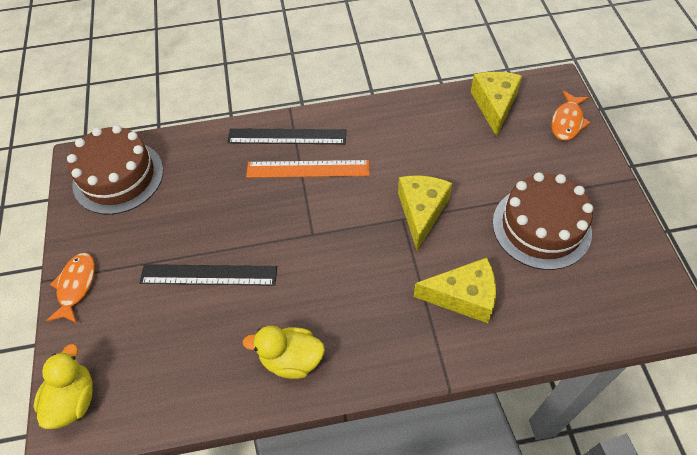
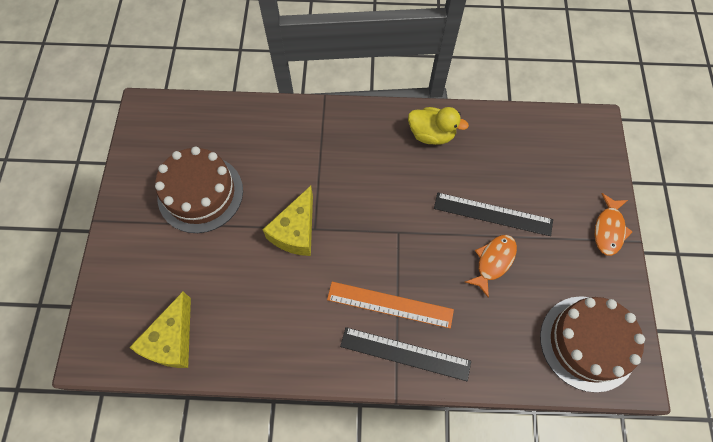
camera: 170 degrees left, 10 degrees up
yellow duck [33,344,93,429] -> none
yellow cheese [414,257,496,323] -> none
orange fish [551,91,591,141] -> orange fish moved to [465,235,517,298]

